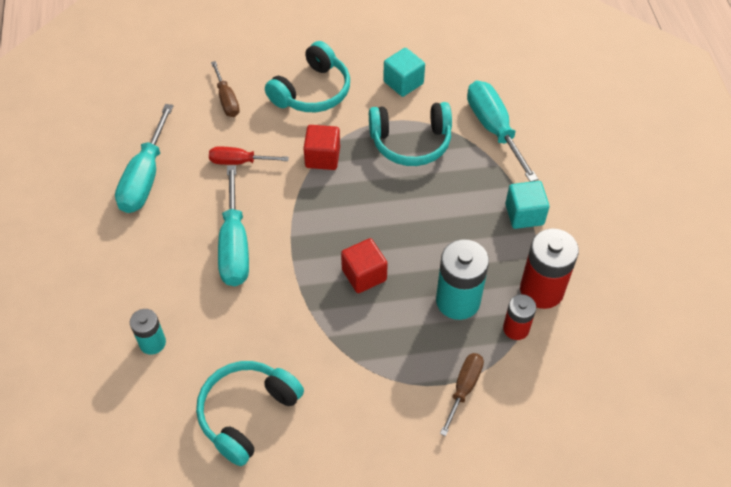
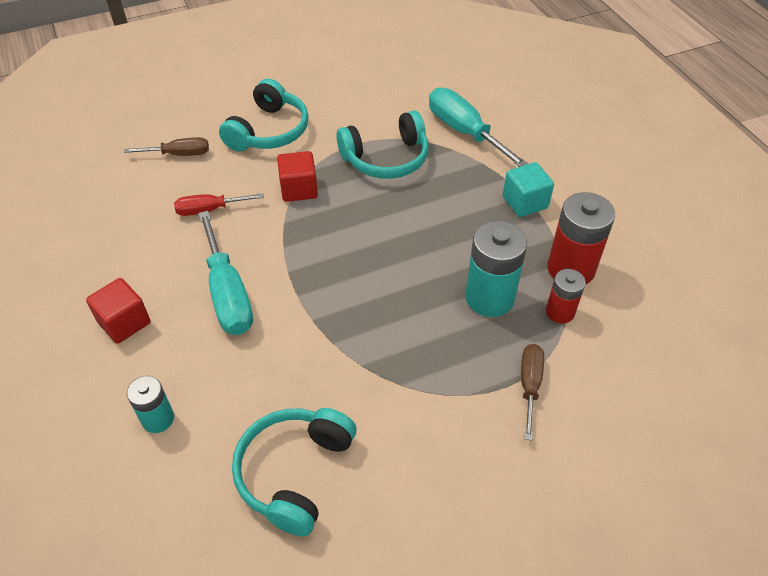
camera: 15 degrees left, 5 degrees down
turquoise screwdriver [115,104,174,213] -> none
brown screwdriver [211,61,240,117] -> brown screwdriver turned 60 degrees counterclockwise [124,137,209,156]
red cube [341,238,388,293] -> red cube moved to [86,278,151,344]
turquoise cube [383,48,425,97] -> none

